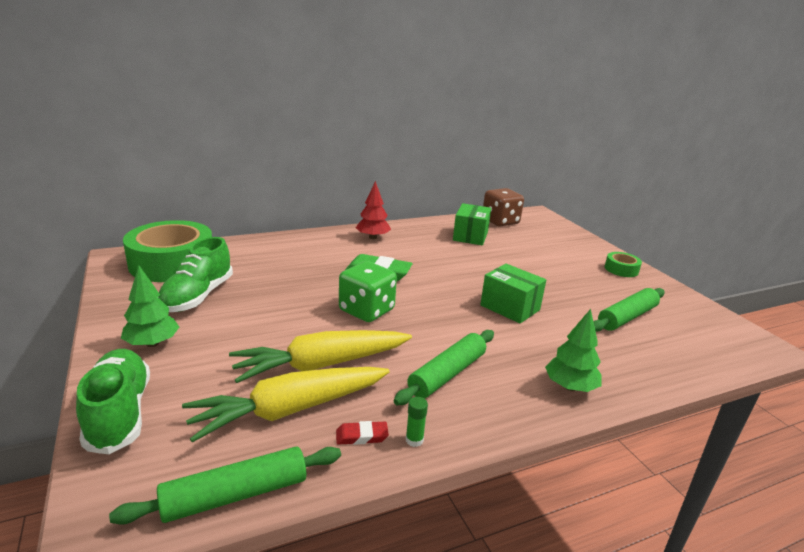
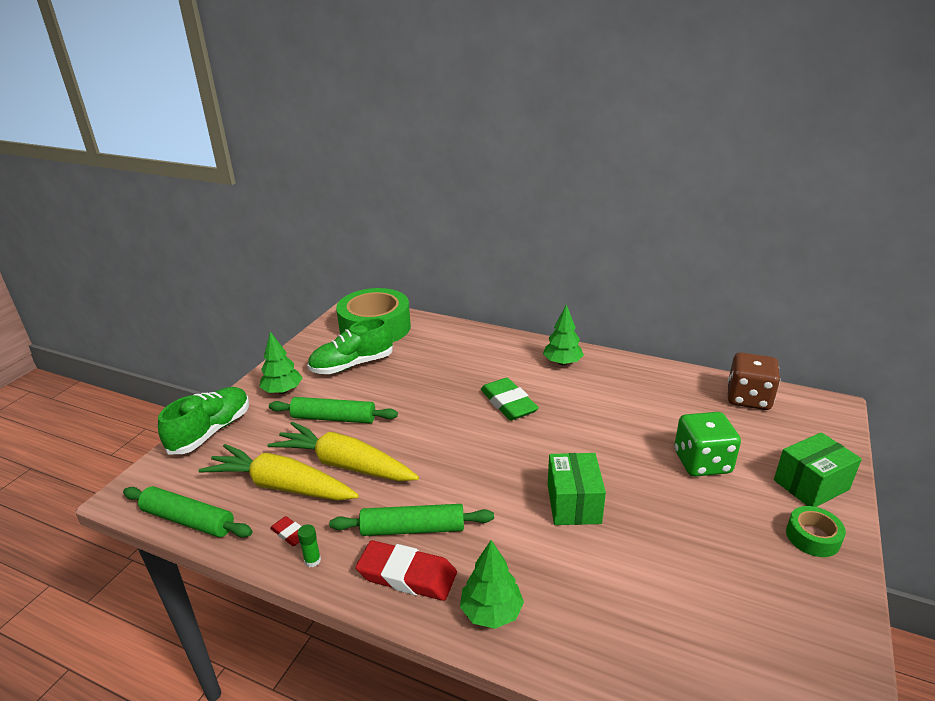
camera: 50 degrees right, 5 degrees up
green dice [339,261,397,322] -> green dice moved to [674,412,741,476]
red tree [356,181,391,239] -> green tree [543,304,584,365]
green box [453,203,491,245] -> green box moved to [774,432,862,507]
green rolling pin [593,288,665,332] -> green rolling pin moved to [269,397,398,423]
none -> red eraser [356,540,457,601]

